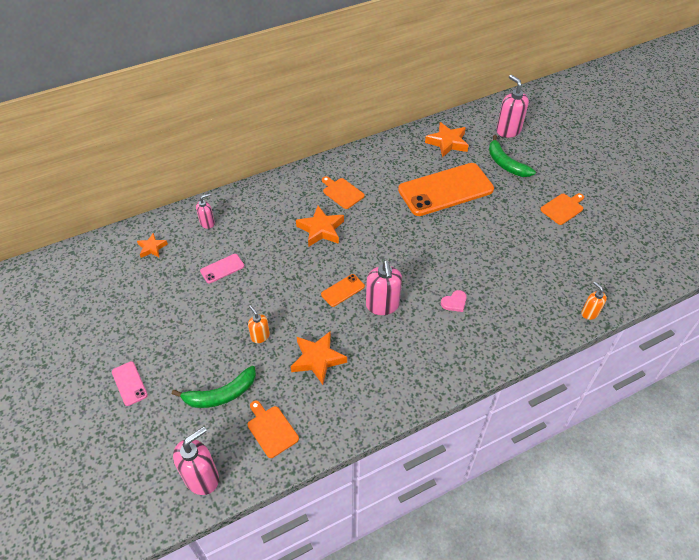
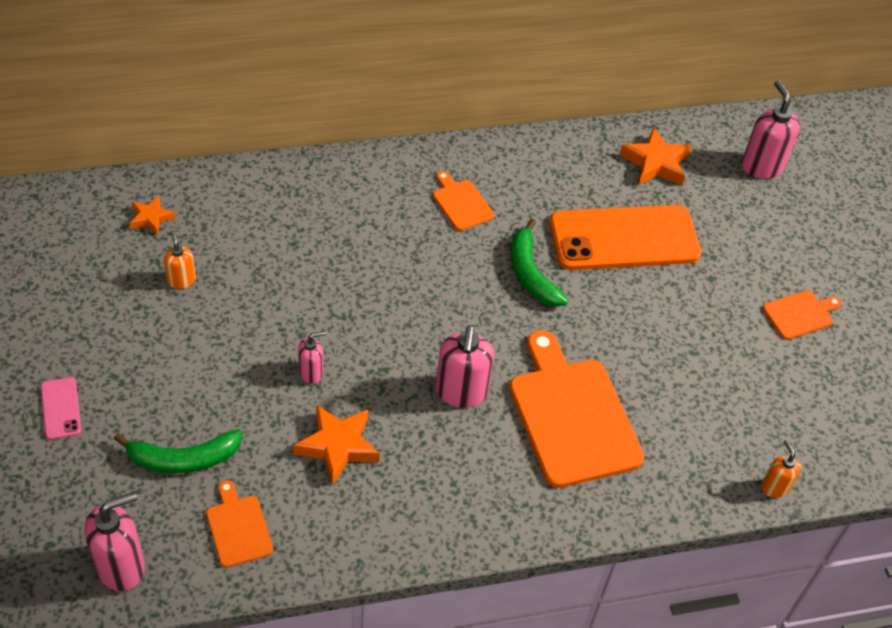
camera: 10 degrees right, 0 degrees up
pink soap dispenser [196,193,215,229] -> pink soap dispenser moved to [298,331,327,384]
pink phone [200,254,244,283] -> none
orange soap dispenser [248,305,270,343] -> orange soap dispenser moved to [164,230,196,289]
orange star [296,206,344,247] -> none
orange phone [321,274,365,307] -> none
pink heart [441,290,467,312] -> orange cutting board [509,330,644,488]
green banana [489,135,536,177] -> green banana moved to [511,219,568,307]

